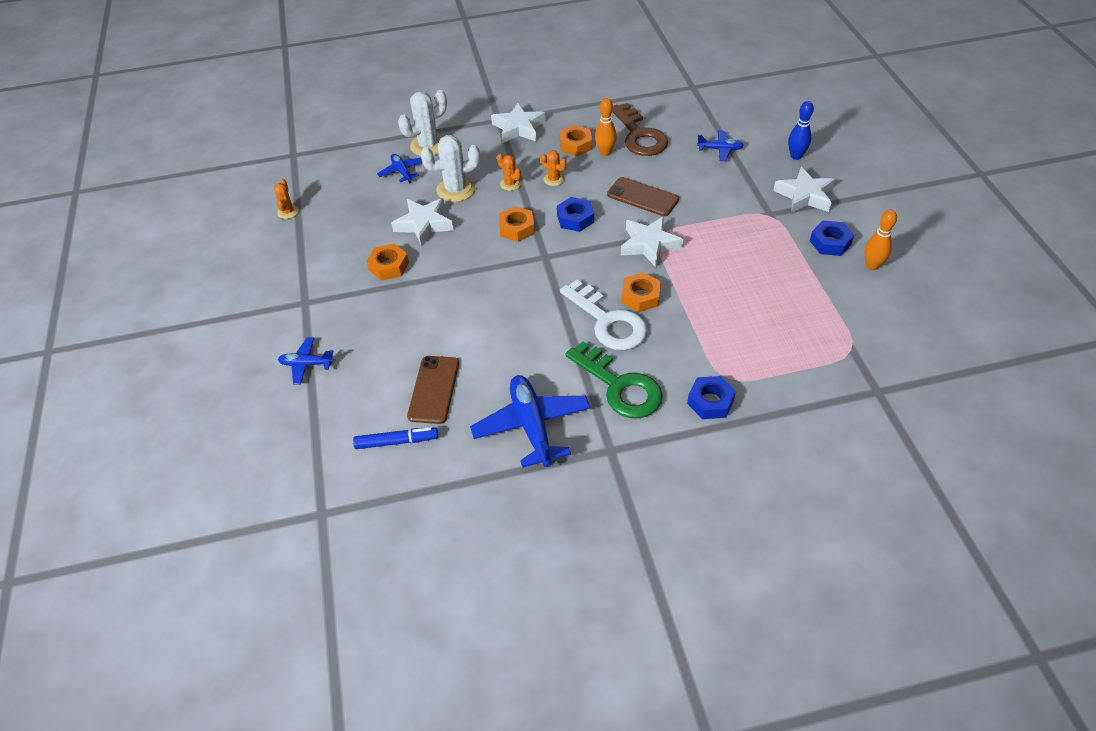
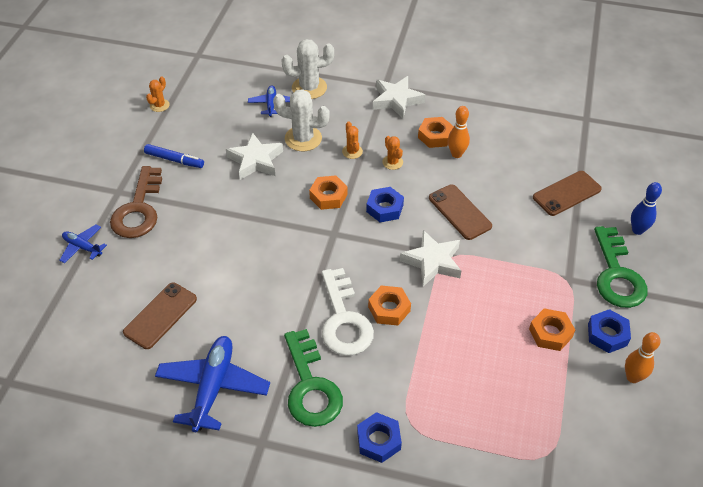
camera: 25 degrees right, 0 degrees up
blue marker [353,427,438,449] -> blue marker moved to [144,144,204,168]
orange nut [366,243,409,281] -> orange nut moved to [529,308,575,351]
brown key [612,103,668,156] -> brown key moved to [110,166,162,238]
blue plane [697,130,744,161] -> brown phone [533,171,602,216]
white star [773,167,835,213] -> green key [594,226,648,308]

